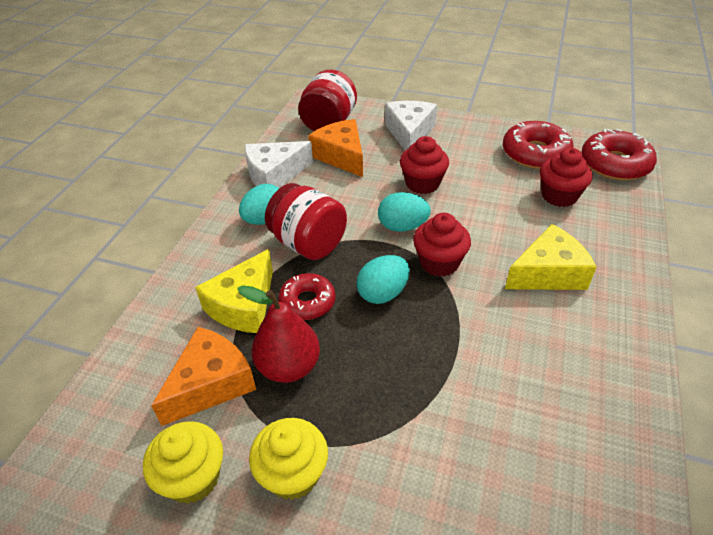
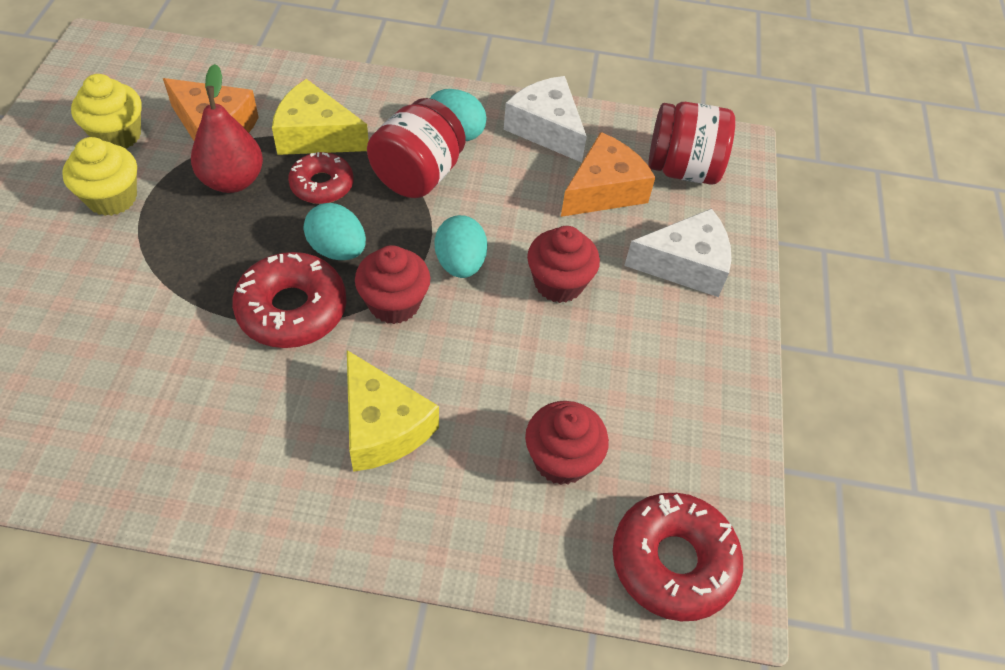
camera: 75 degrees right, 10 degrees up
red donut [503,121,574,169] -> red donut moved to [232,252,346,348]

